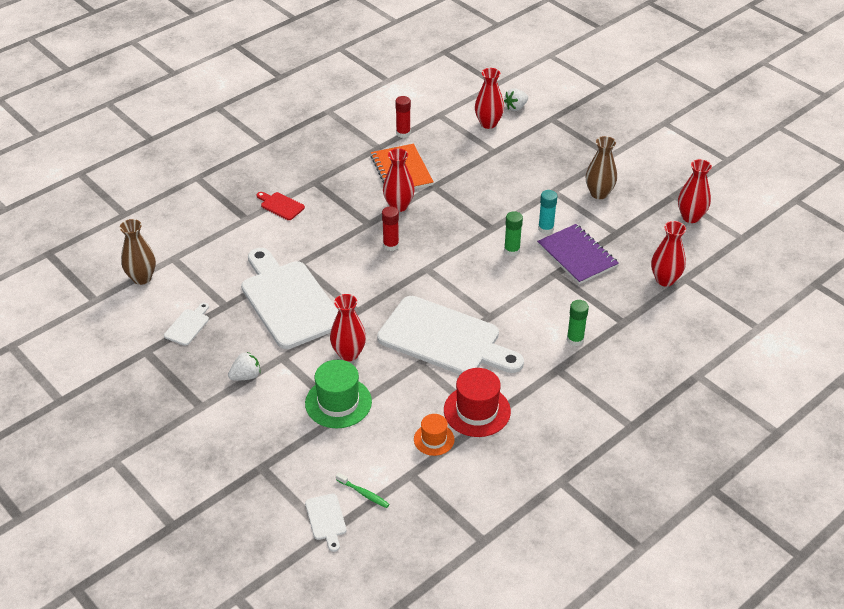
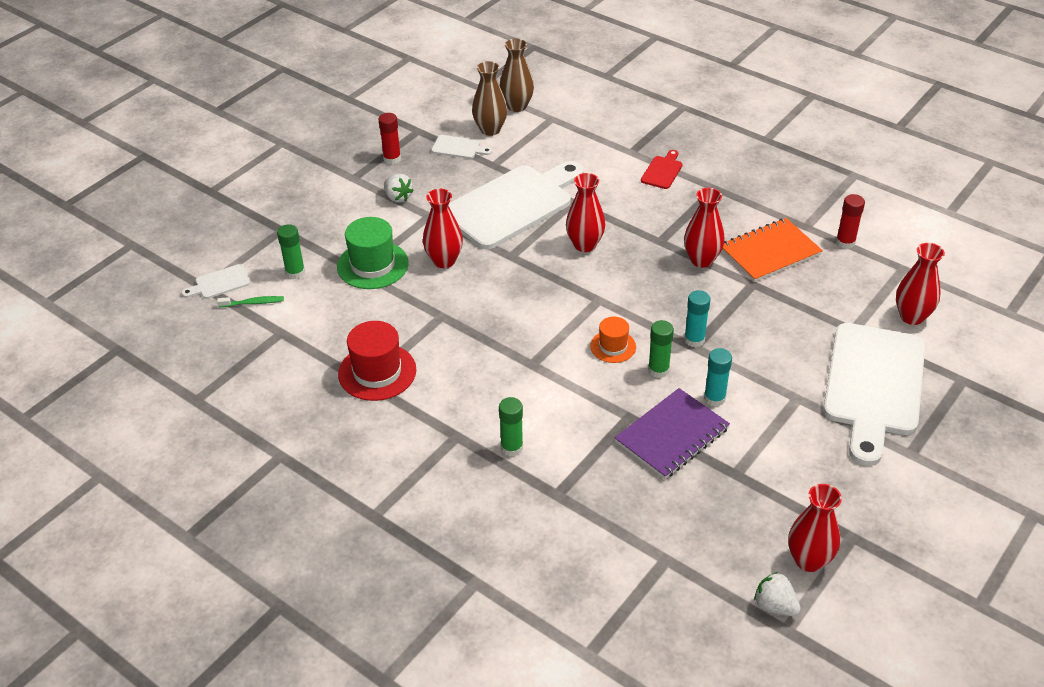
camera: 80 degrees right, 0 degrees up
green toothbrush [336,472,389,508] -> green toothbrush turned 120 degrees counterclockwise [217,296,284,307]
white cutting board [377,296,524,375] -> white cutting board moved to [823,323,925,466]
red glue stick [382,206,399,251] -> red glue stick moved to [379,113,401,164]
orange hat [414,414,455,456] -> orange hat moved to [590,317,636,363]
white strawberry [504,88,528,111] -> white strawberry moved to [754,572,801,616]
brown vase [586,136,617,199] -> brown vase moved to [472,61,507,136]
red vase [651,221,686,287] -> red vase moved to [566,173,605,252]
none -> green glue stick [277,224,305,279]
none -> turquoise glue stick [684,290,710,347]

